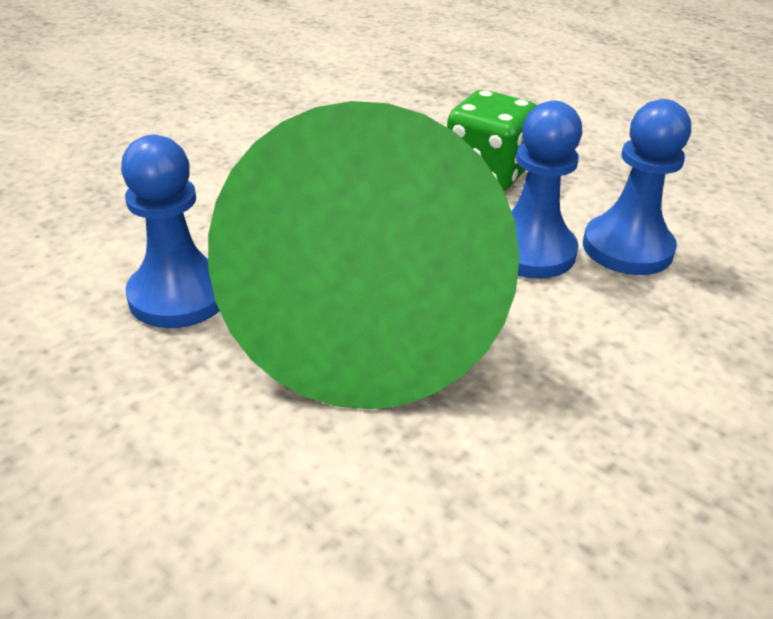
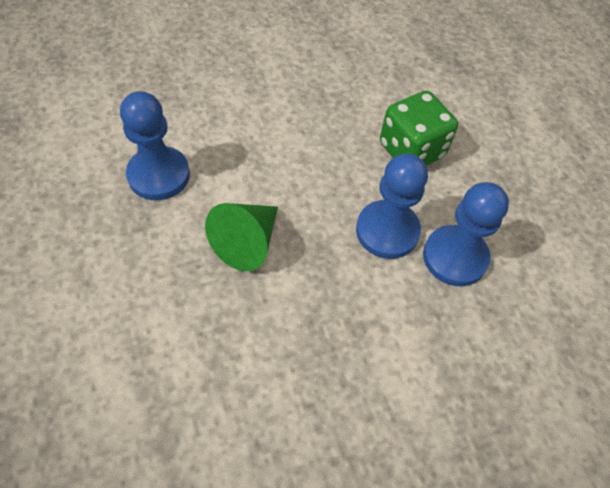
camera: 25 degrees right, 20 degrees up
green cone [208,101,520,409] -> green cone [205,203,278,271], size x0.42

